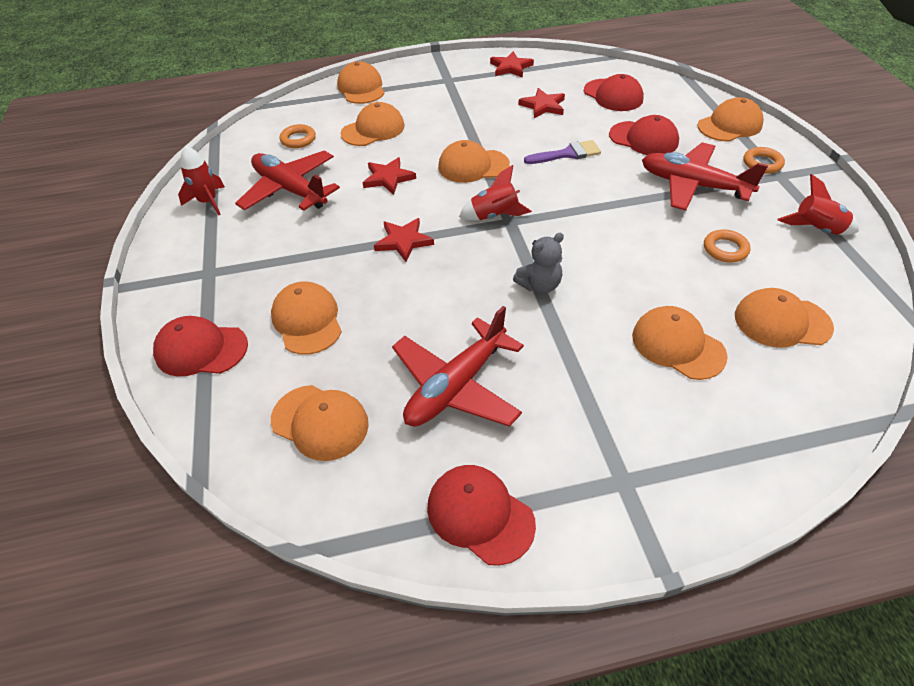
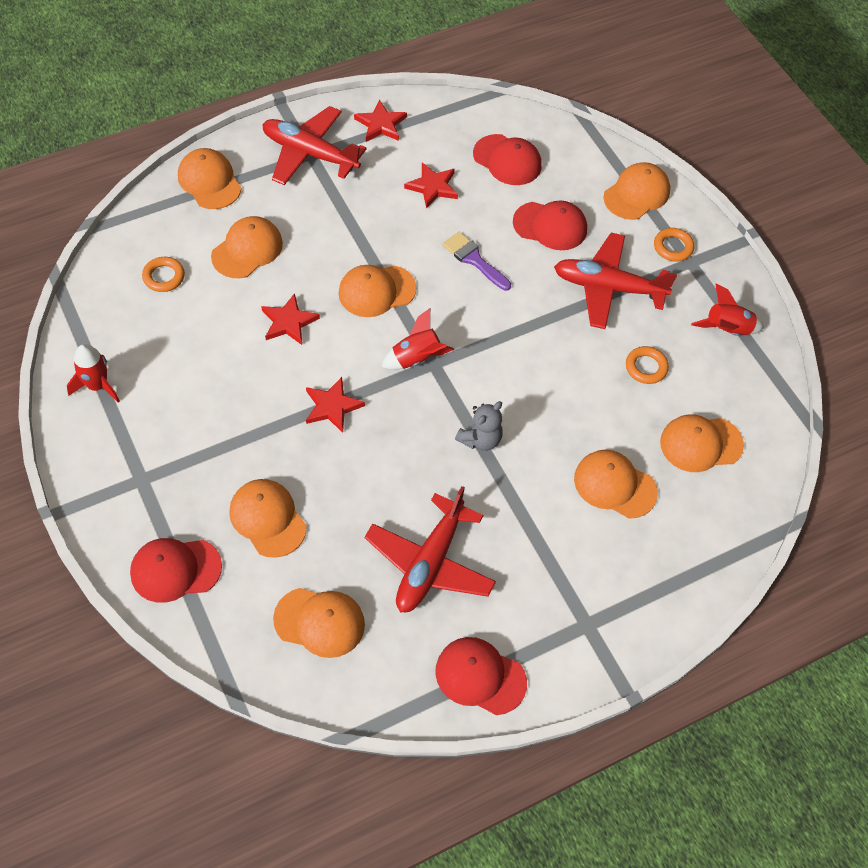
camera: 20 degrees left, 10 degrees up
red plane [235,151,340,211] -> red plane moved to [262,106,367,185]
purple brush [524,140,601,164] -> purple brush turned 105 degrees counterclockwise [443,232,511,291]

